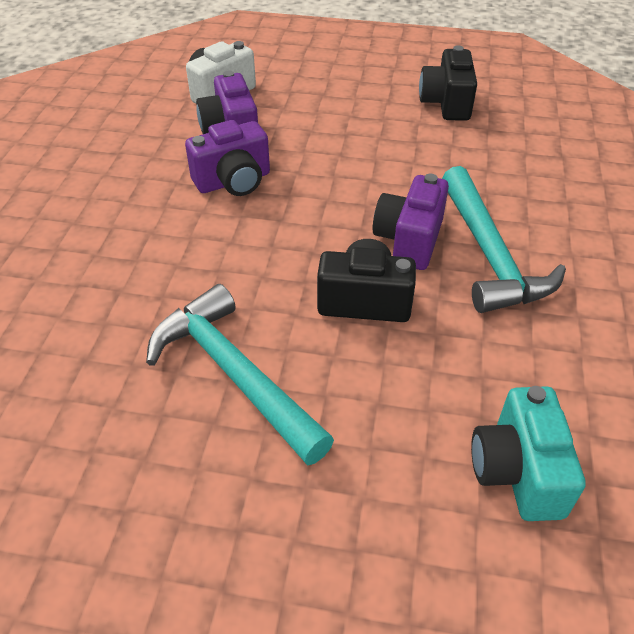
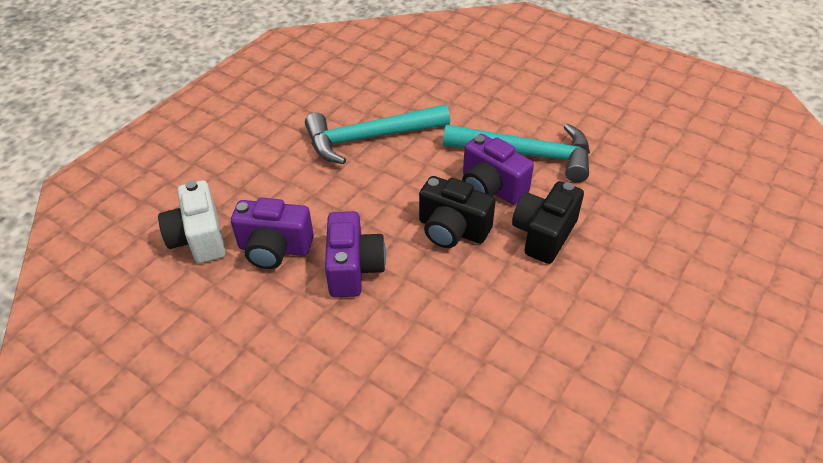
camera: 65 degrees left, 0 degrees up
turquoise hammer [146,284,334,466] -> turquoise hammer moved to [305,104,450,164]
black camera [419,45,477,121] -> black camera moved to [419,176,496,248]
turquoise camera [471,386,586,521] -> none

